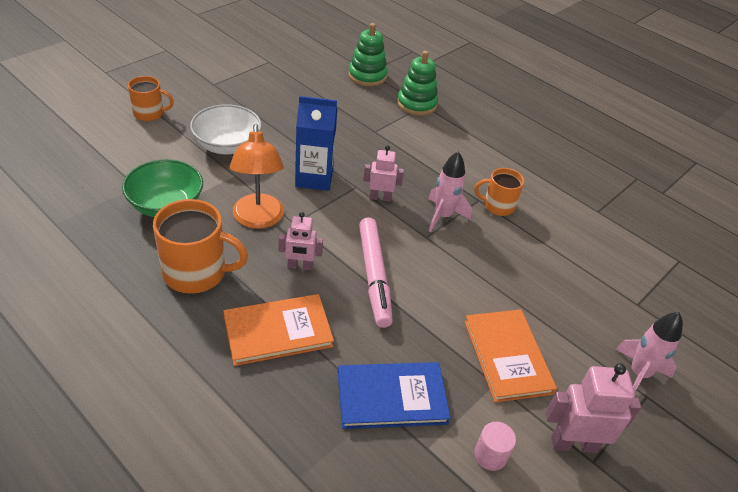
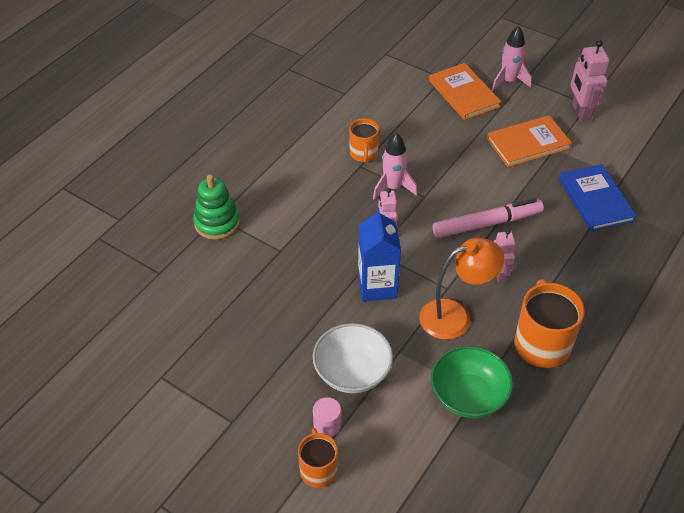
camera: 95 degrees left, 5 degrees up
orange book [223,294,334,366] -> orange book moved to [429,63,501,120]
green stacking toy [348,23,388,87] -> none
pink cylinder [474,422,516,471] -> pink cylinder moved to [313,397,341,437]

